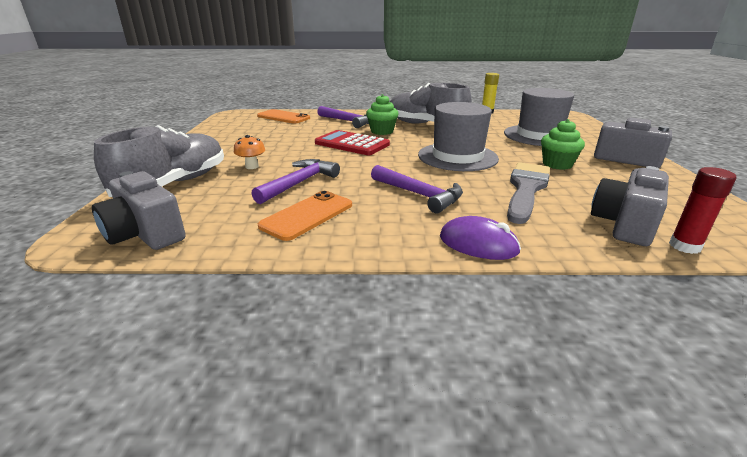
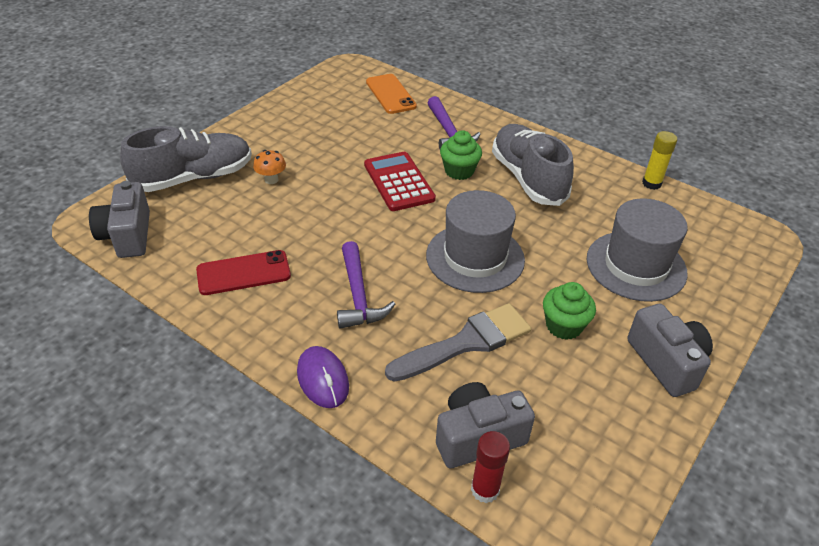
camera: 35 degrees right, 15 degrees up
purple hammer [251,159,340,204] -> none
orange phone [258,191,352,241] -> red phone [196,250,291,295]

